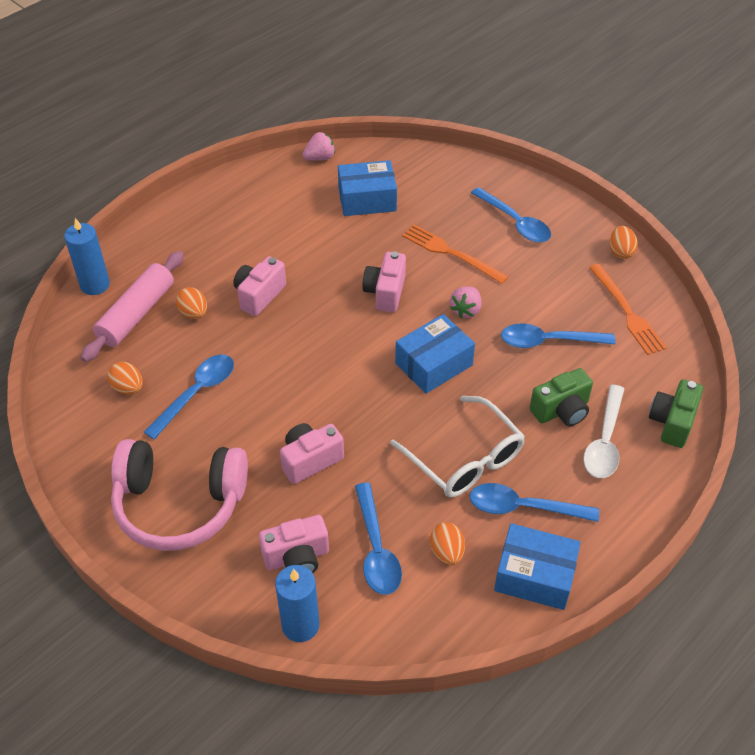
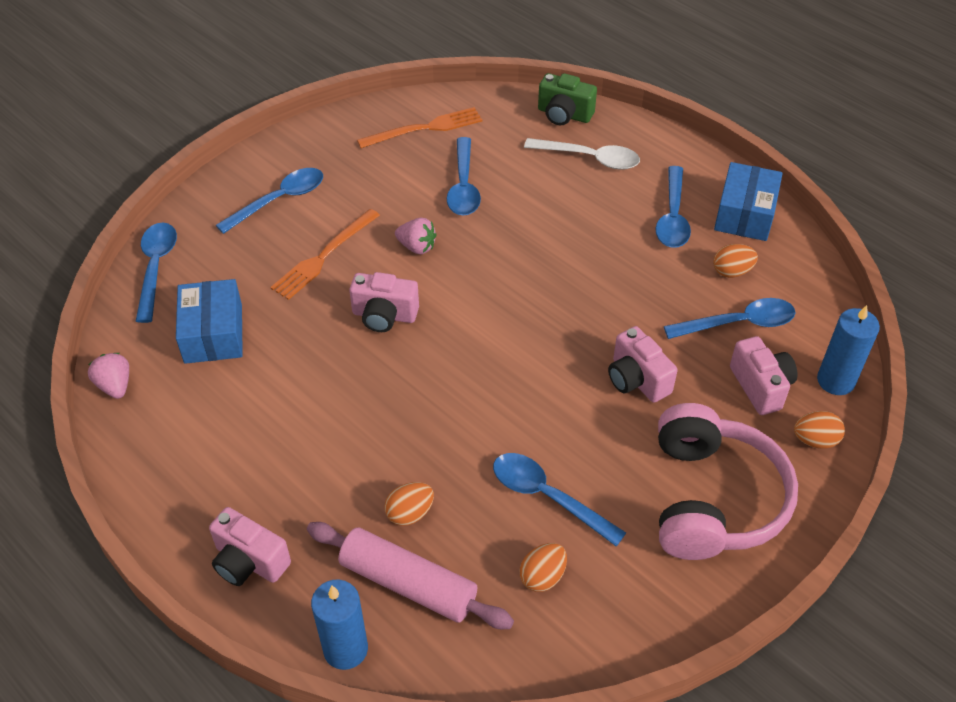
camera: 90 degrees left, 0 degrees up
pink camera [233,256,286,316] -> pink camera moved to [209,507,291,586]
white glasses [390,396,525,498] -> none
blue box [395,314,475,394] -> none
green camera [530,368,593,426] -> none
orange egg [609,226,638,259] -> orange egg moved to [794,411,845,449]
none -> blue spoon [136,222,177,323]

